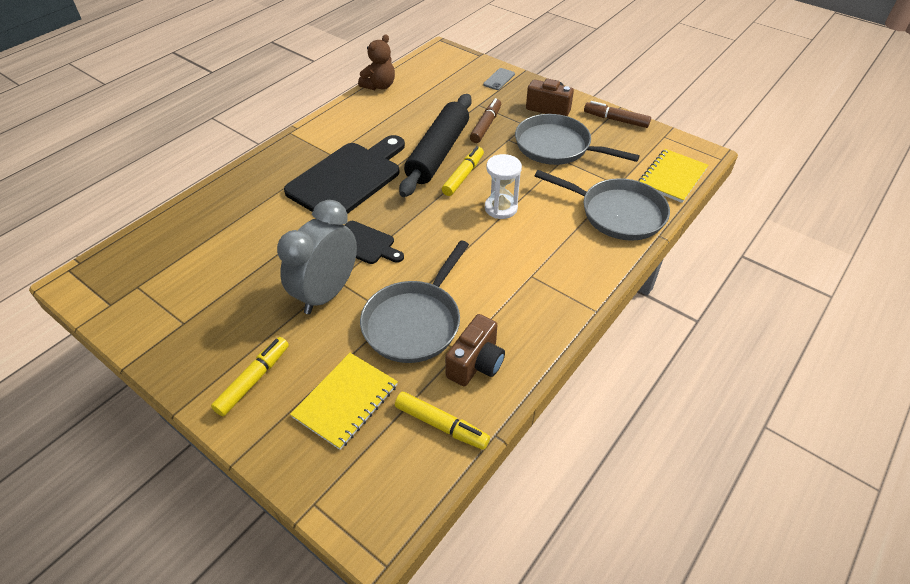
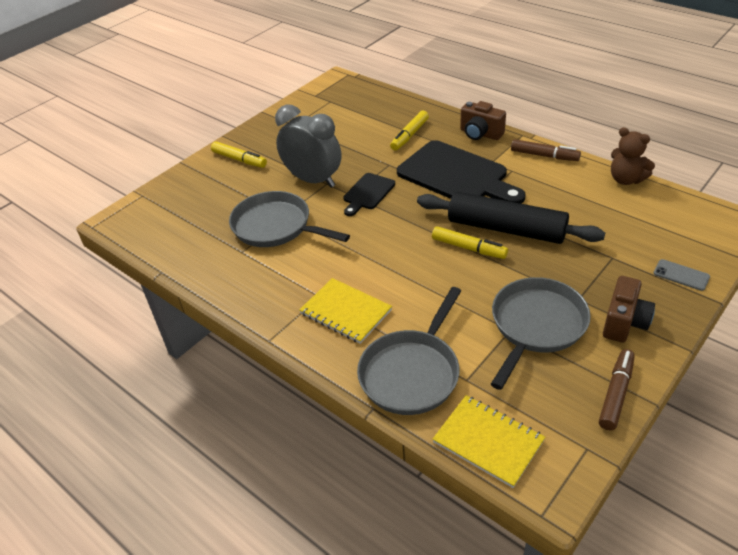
camera: 95 degrees right, 5 degrees down
yellow notebook [290,353,398,450] -> yellow notebook moved to [300,278,392,344]
yellow marker [395,392,490,450] -> yellow marker moved to [390,111,429,151]
brown camera [445,314,505,386] -> brown camera moved to [460,101,506,140]
brown marker [470,98,501,143] -> brown marker moved to [511,139,581,161]
white hourglass [485,154,522,219] -> none

